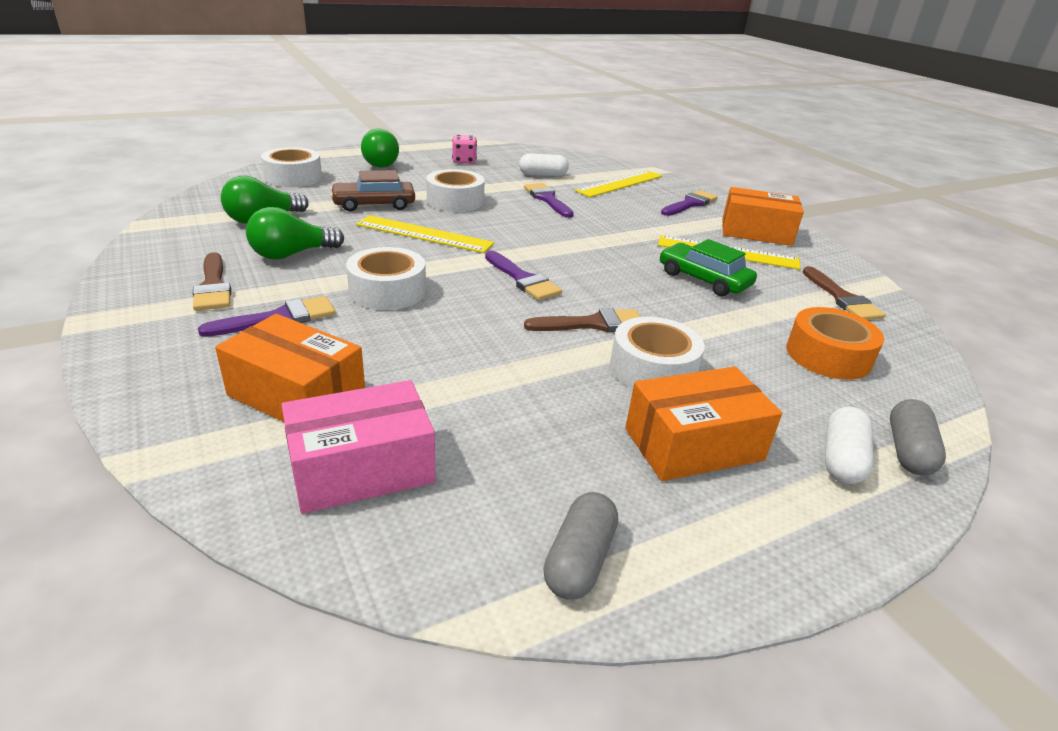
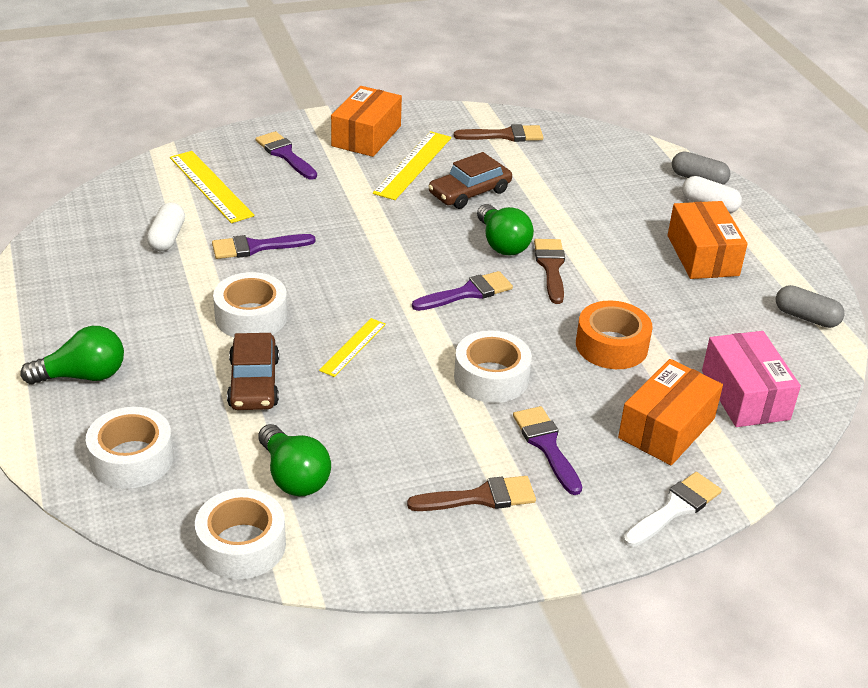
camera: 80 degrees left, 5 degrees up
green light bulb [246,207,344,260] -> green light bulb moved to [477,204,534,255]
yellow ruler [356,215,494,253] -> yellow ruler [319,318,386,377], size x0.60
pink dice [452,134,477,164] -> none
white tape [610,317,705,388] -> white tape moved to [195,489,286,579]
green car [660,239,757,296] -> brown car [428,152,512,209]
orange tape [786,307,884,380] -> orange tape moved to [576,301,653,369]
none -> white brush [623,472,722,547]

